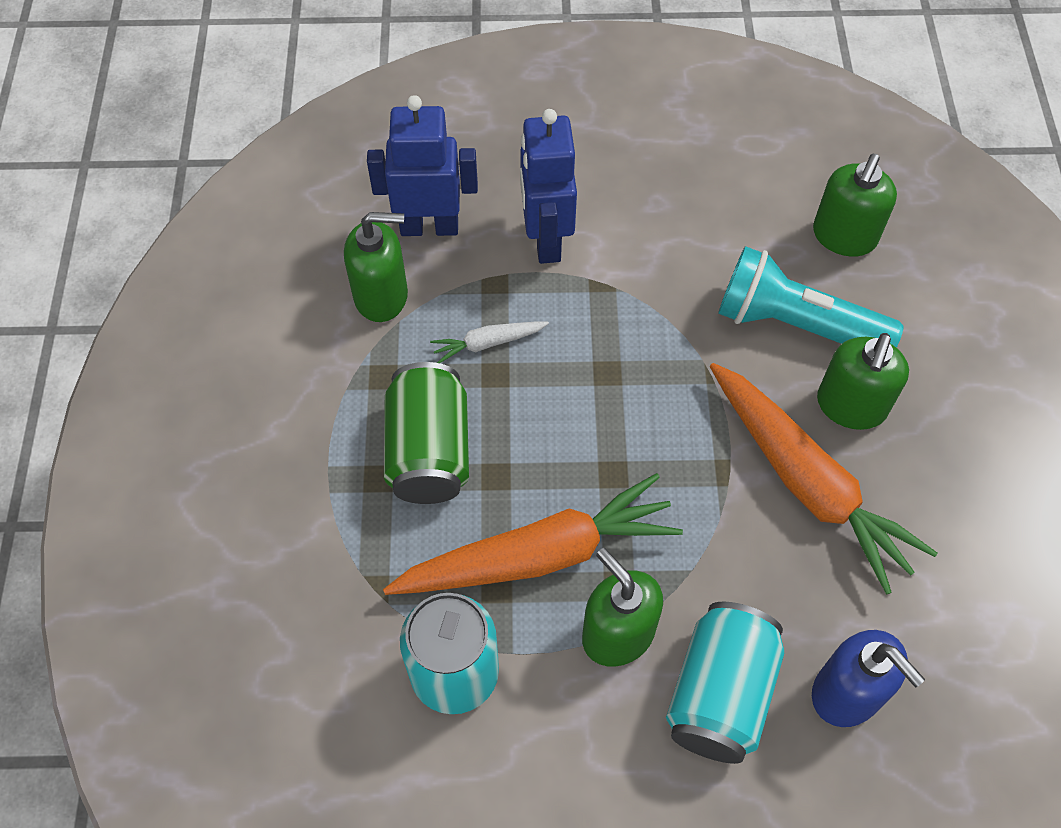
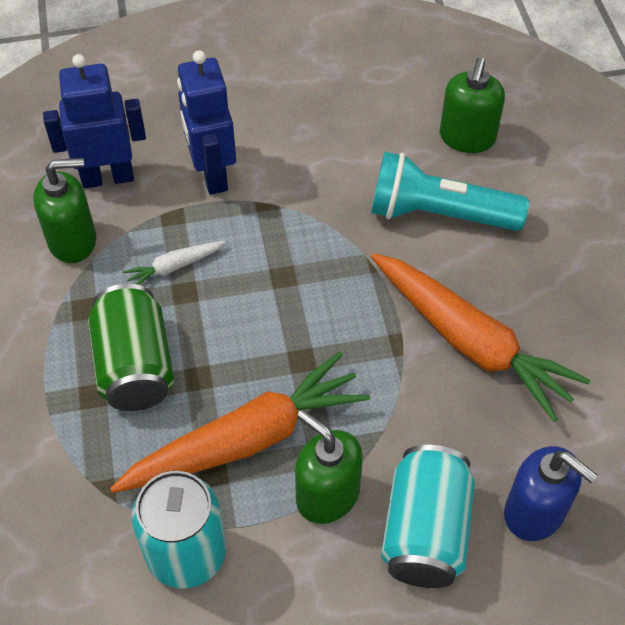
camera: 10 degrees left, 5 degrees down
green soap dispenser [817,333,909,430] -> none

